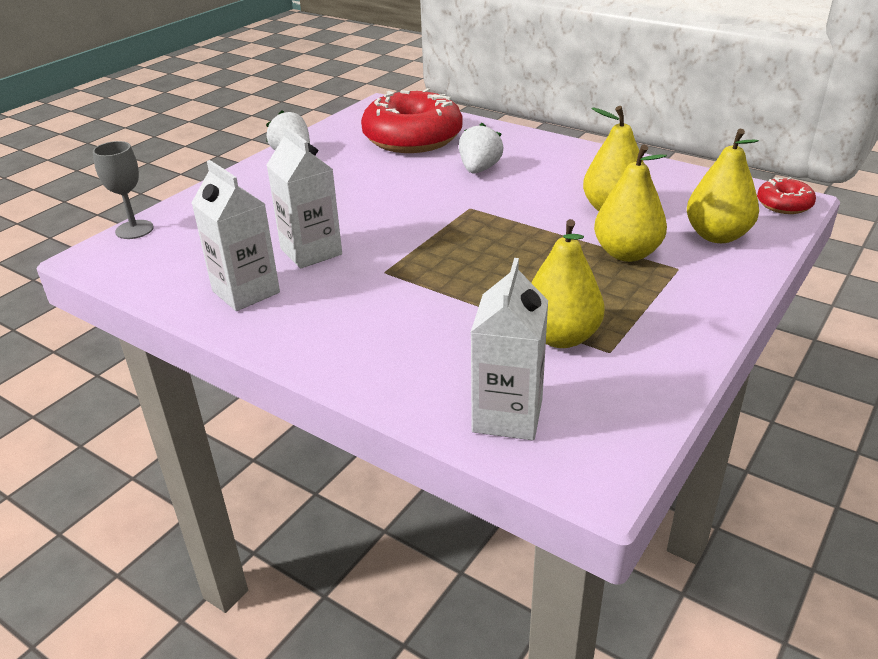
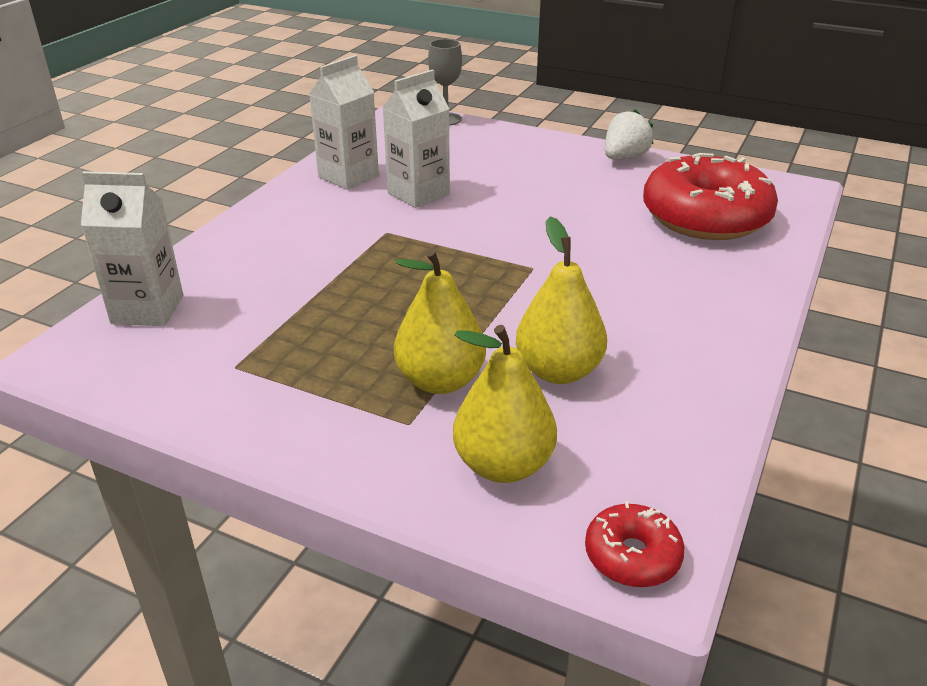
camera: 80 degrees right, 0 degrees up
white strawberry [459,123,504,173] -> none
yellow pear [531,219,604,348] -> none

